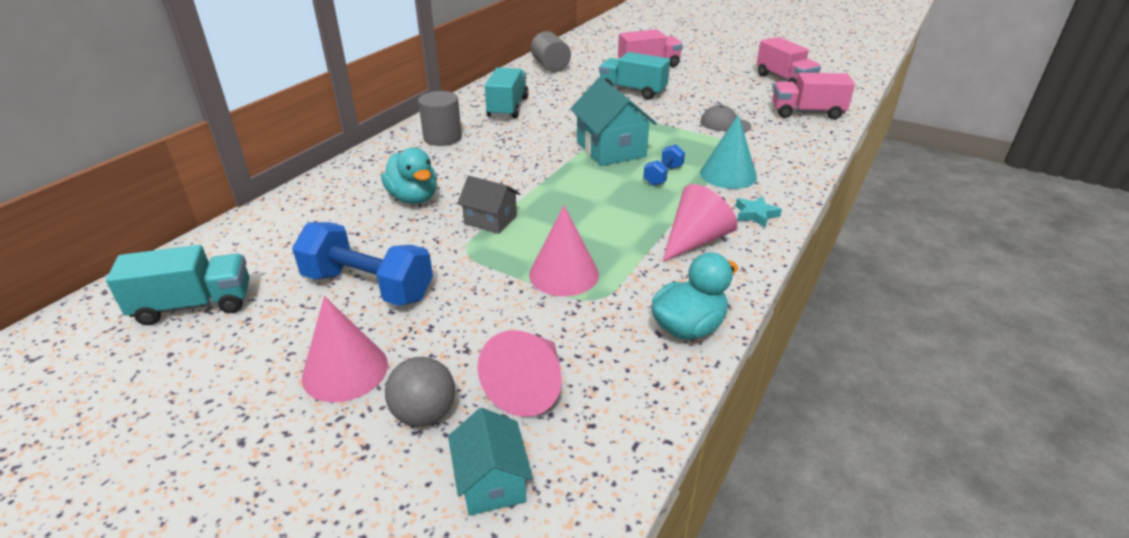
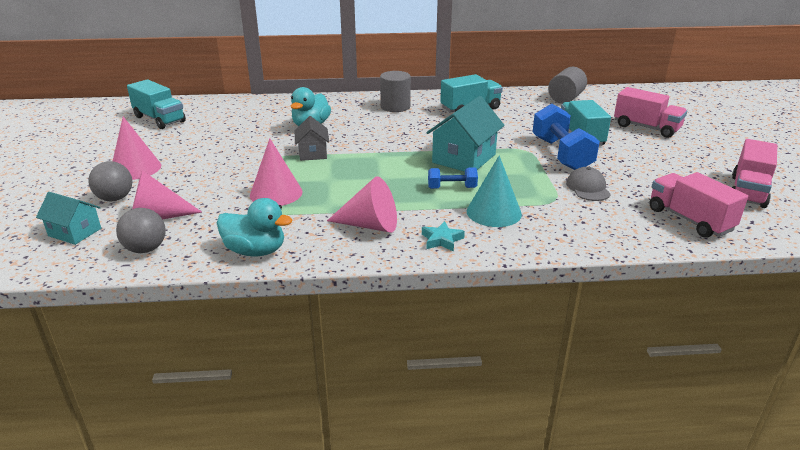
camera: 55 degrees right, 5 degrees down
blue dumbbell [292,222,433,306] -> blue dumbbell moved to [533,104,600,170]
turquoise house [448,408,533,516] -> turquoise house turned 75 degrees clockwise [36,192,101,245]
none -> grey ball [116,208,166,253]

